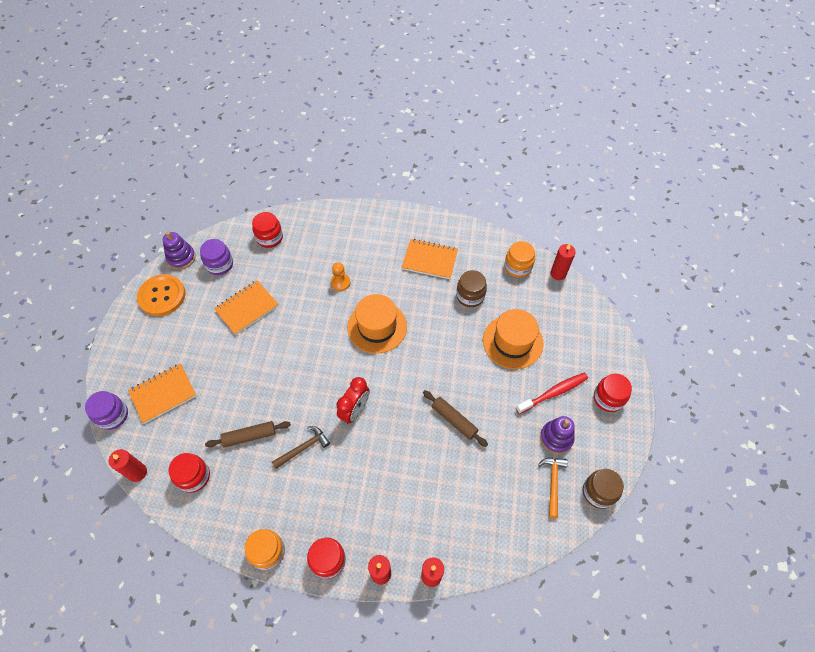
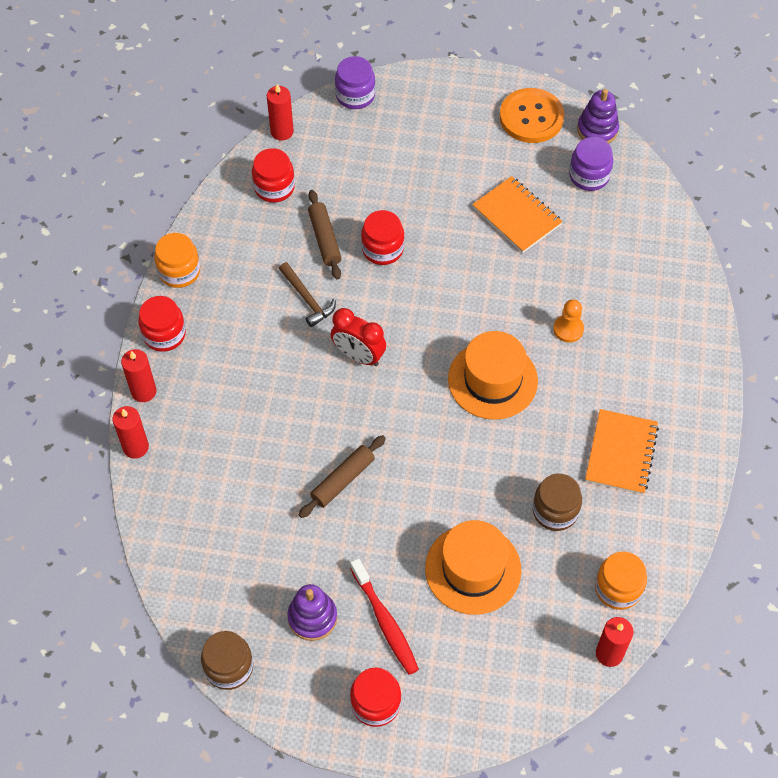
camera: 90 degrees right, 0 degrees up
orange notebook [128,364,196,424] -> none
red jar [252,212,283,248] -> red jar moved to [361,210,404,265]
orange hammer [538,458,568,518] -> none

